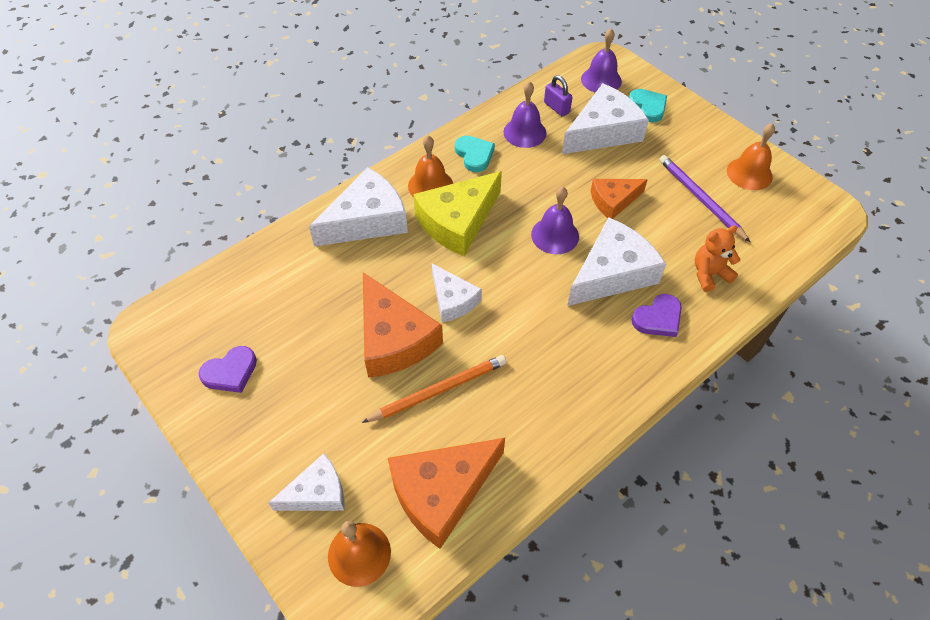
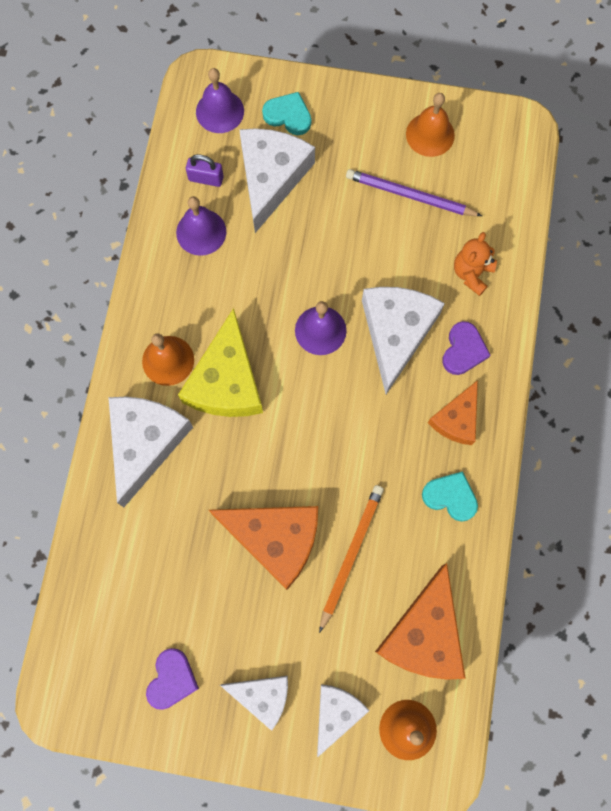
camera: 40 degrees left, 20 degrees up
white cheese [432,264,482,322] -> white cheese moved to [220,676,288,731]
turquoise heart [455,136,495,172] -> turquoise heart moved to [422,471,478,522]
orange cheese [591,179,648,219] -> orange cheese moved to [428,380,478,445]

